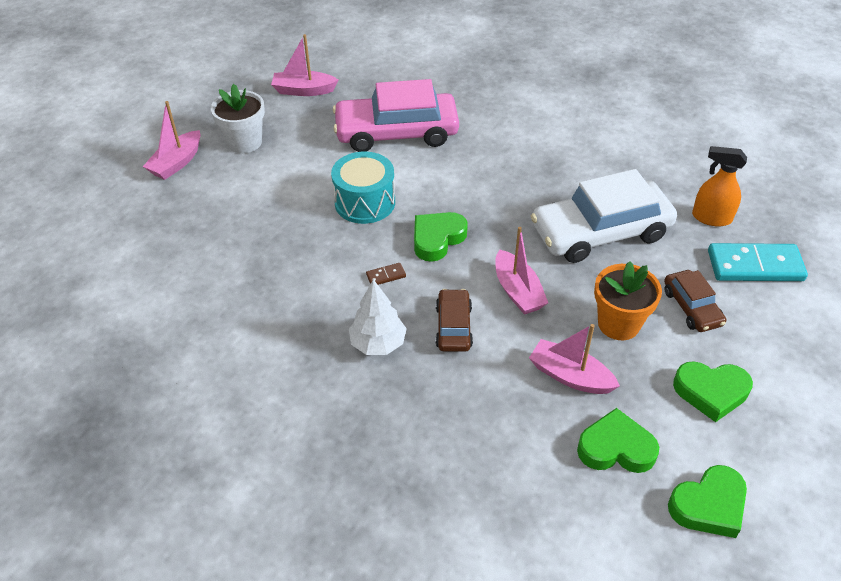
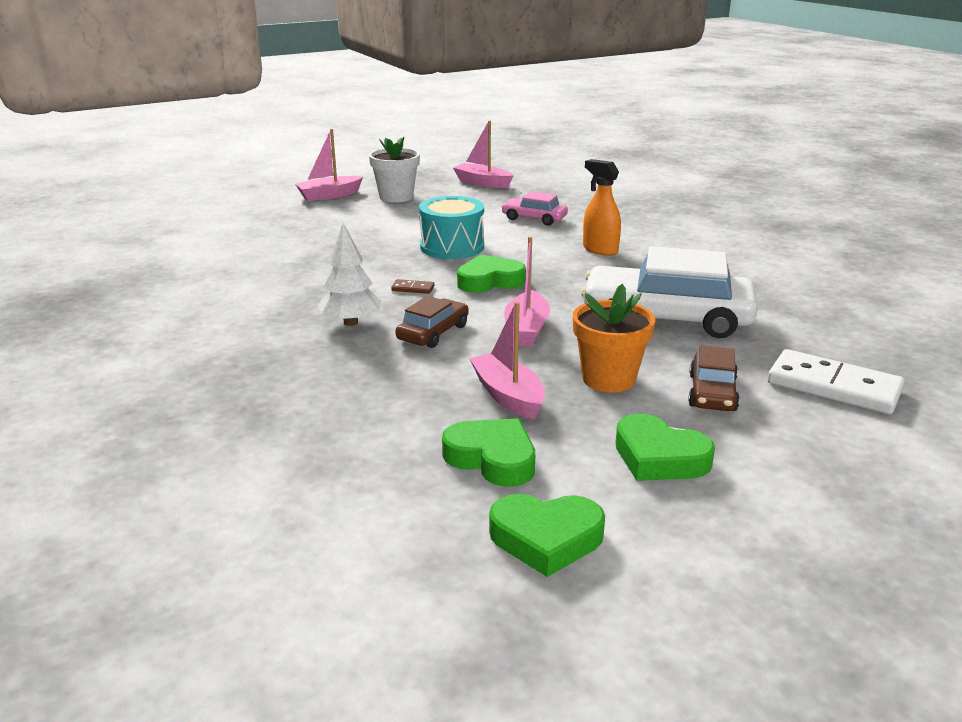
camera: 30 degrees right, 20 degrees down
pink car [333,79,459,152] -> pink car [501,191,568,226], size x0.49
orange spray bottle [692,146,747,227] -> orange spray bottle moved to [583,159,621,256]
turquoise domino [708,243,808,281] -> white domino [768,349,905,414]

